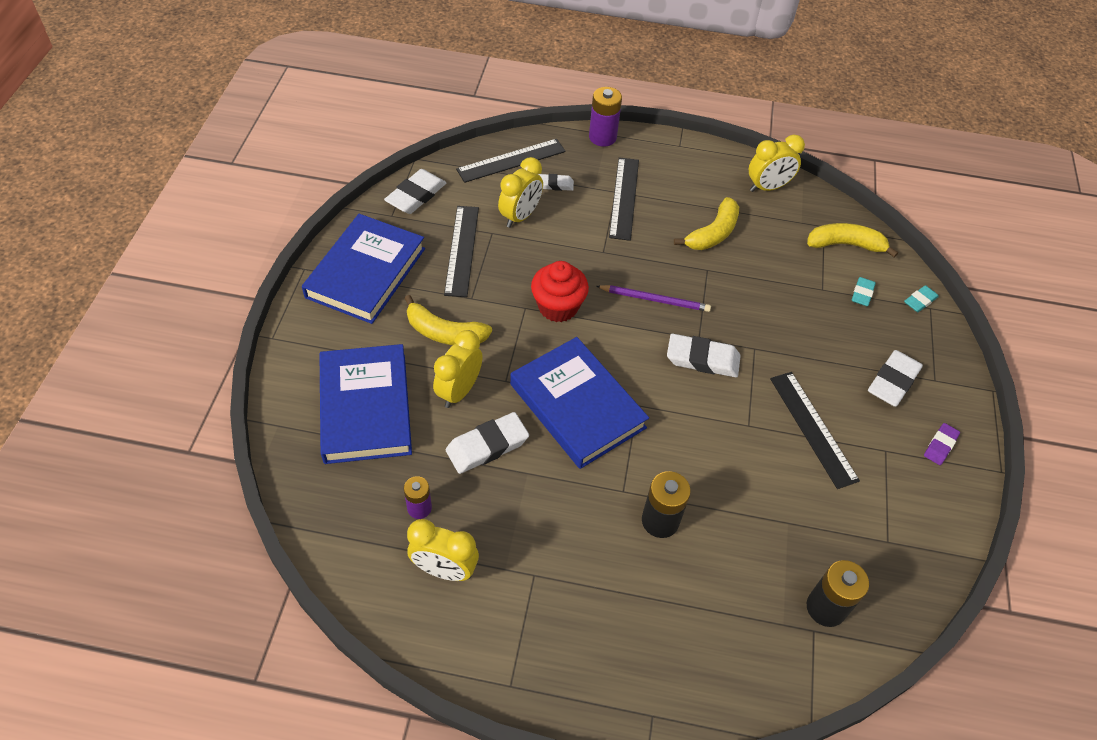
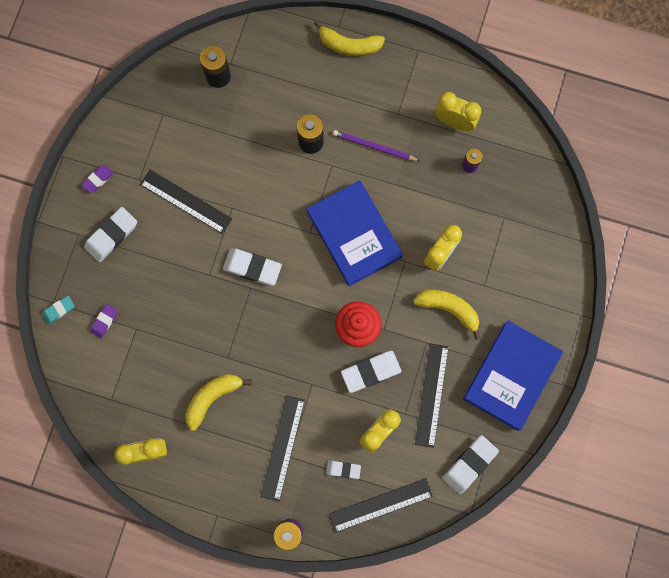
camera: 170 degrees left, 25 degrees up
blue book [320,344,412,464] -> none
white eraser [446,412,529,474] -> white eraser moved to [341,351,402,393]
purple pencil [596,285,711,312] -> purple pencil moved to [333,130,420,161]
black ruler [770,372,860,489] -> black ruler turned 45 degrees counterclockwise [140,169,232,234]
yellow banana [807,223,898,257] -> yellow banana moved to [314,20,385,56]
turquoise eraser [851,277,876,306] -> purple eraser [90,304,118,338]

